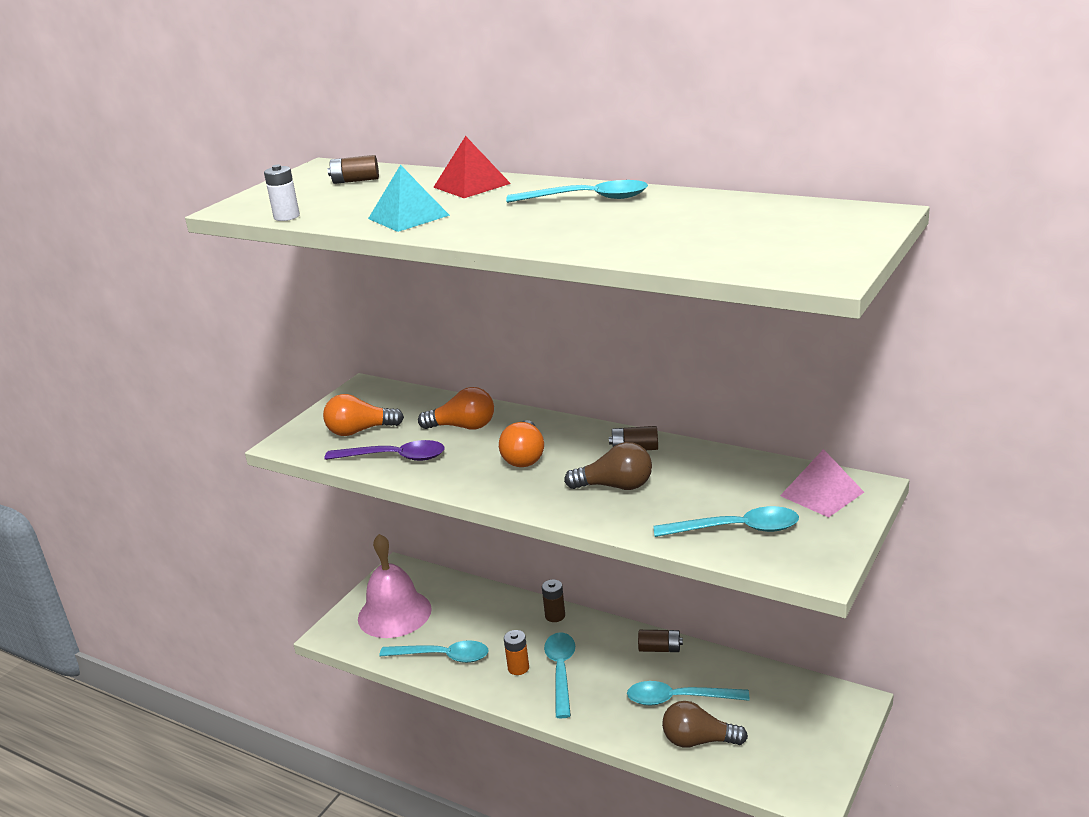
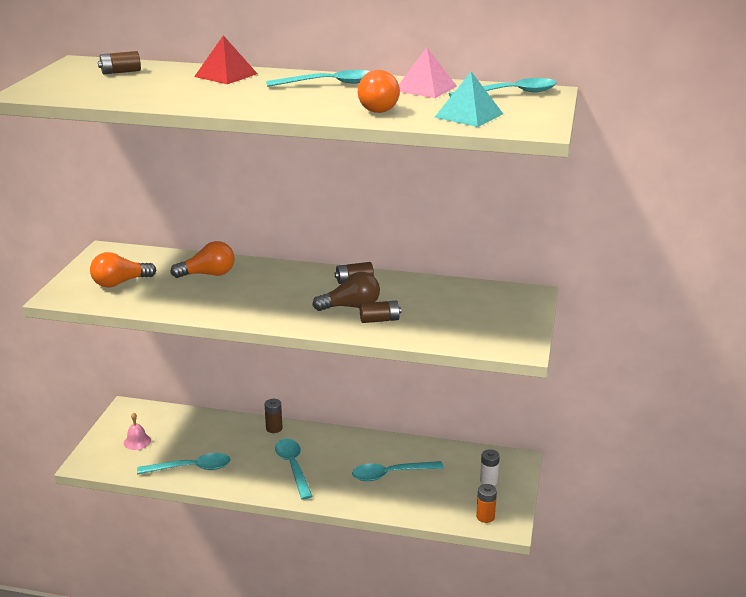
camera: 20 degrees left, 0 degrees up
white battery [264,165,300,221] -> white battery moved to [480,449,500,486]
purple spoon [324,440,445,461] -> none
pink bell [358,534,432,638] -> pink bell [124,413,151,450], size x0.43
turquoise pyramid [368,165,450,232] -> turquoise pyramid moved to [434,72,503,127]
orange light bulb [499,420,544,467] -> orange light bulb moved to [358,70,400,113]
orange battery [504,630,529,675] -> orange battery moved to [476,484,497,523]
brown battery [638,630,683,652] -> brown battery moved to [360,301,401,323]
turquoise spoon [653,506,799,537] -> turquoise spoon moved to [449,78,557,97]
brown light bulb [662,701,748,748] -> none
pink pyramid [780,449,864,518] -> pink pyramid moved to [399,47,457,98]

